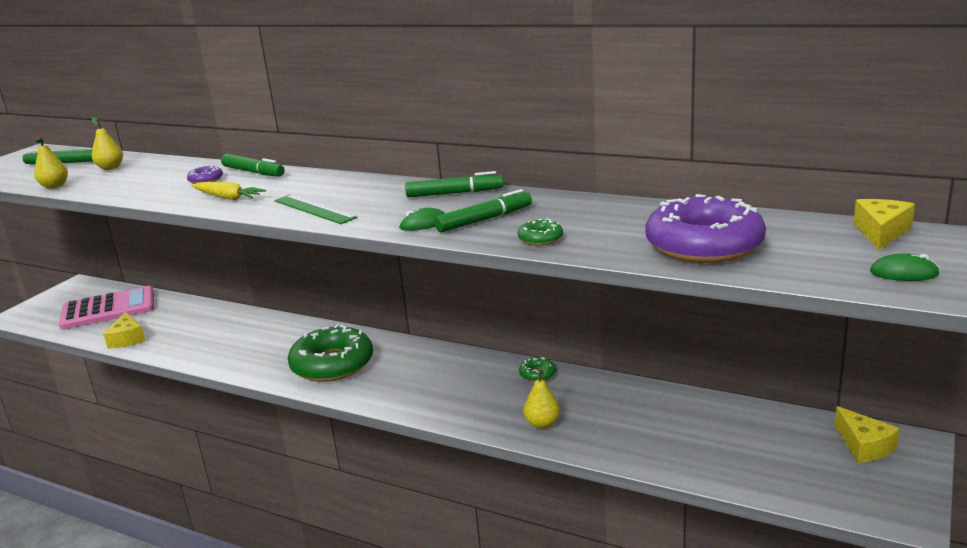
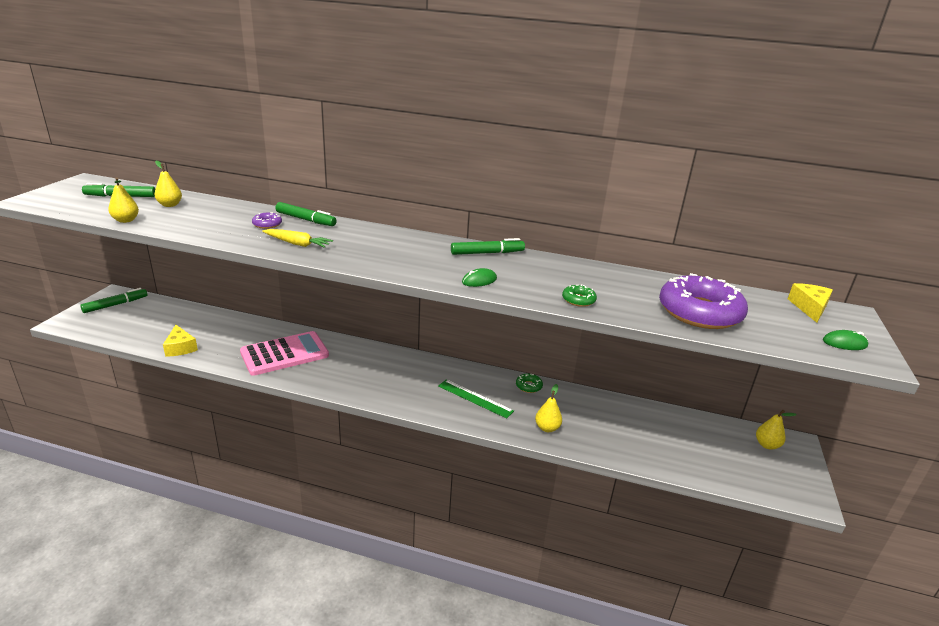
camera: 15 degrees left, 5 degrees up
pink calculator [59,286,154,330] -> pink calculator moved to [240,331,329,376]
green ruler [274,195,357,224] -> green ruler moved to [438,379,514,419]
green donut [288,324,373,382] -> none
green marker [435,189,532,232] -> green marker moved to [80,288,147,313]
yellow cheese [835,406,900,463] -> yellow pear [756,410,797,450]

